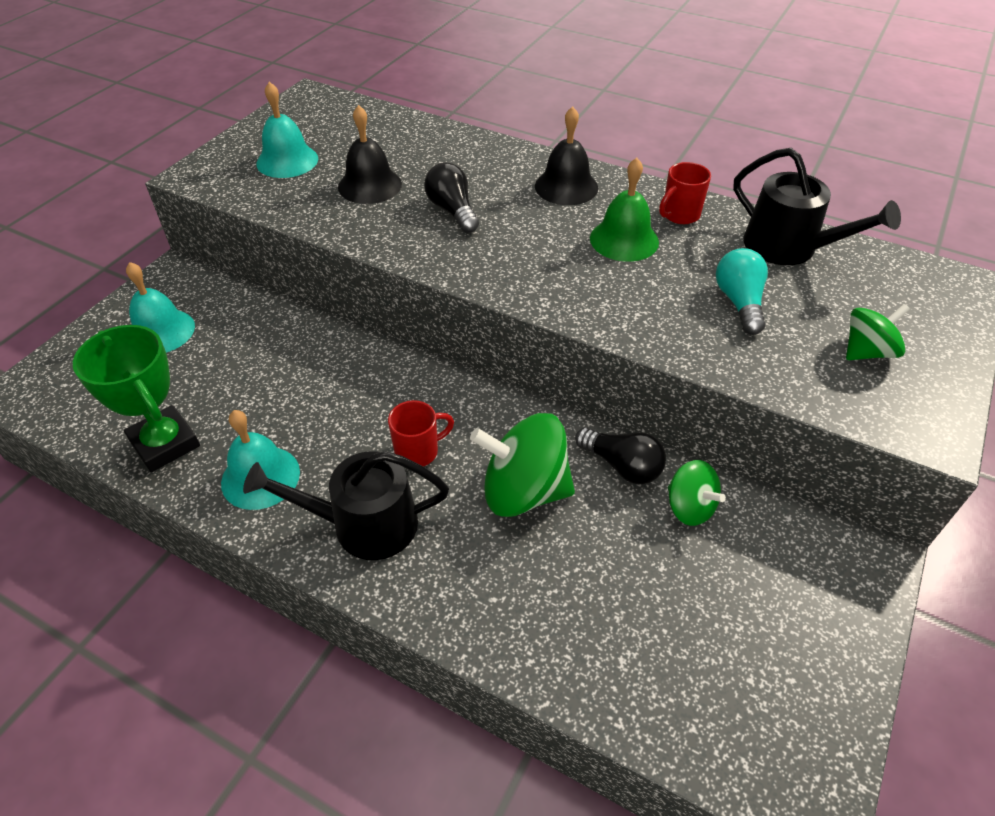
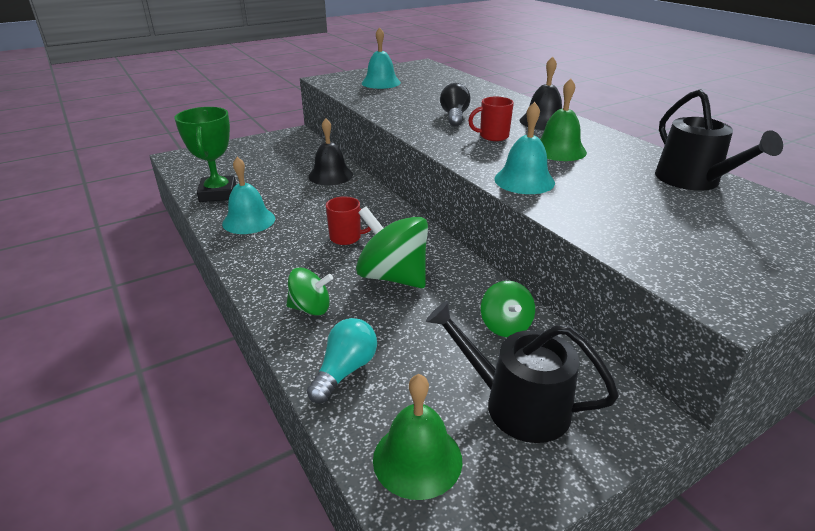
camera: 30 degrees right, 15 degrees down
turquoise bell [126,262,195,353] -> turquoise bell moved to [494,102,555,194]
black watering can [243,451,449,560] -> black watering can moved to [426,300,619,443]
black bell [338,105,402,204] -> black bell moved to [308,118,353,185]
black light bulb [575,427,666,484] -> none
red mug [659,162,711,224] -> red mug moved to [468,97,514,141]
turquoise light bulb [716,248,768,335] -> turquoise light bulb moved to [307,318,377,403]
green spinning top [846,304,910,360] -> green spinning top moved to [286,268,333,316]
none -> green bell [373,374,462,500]

